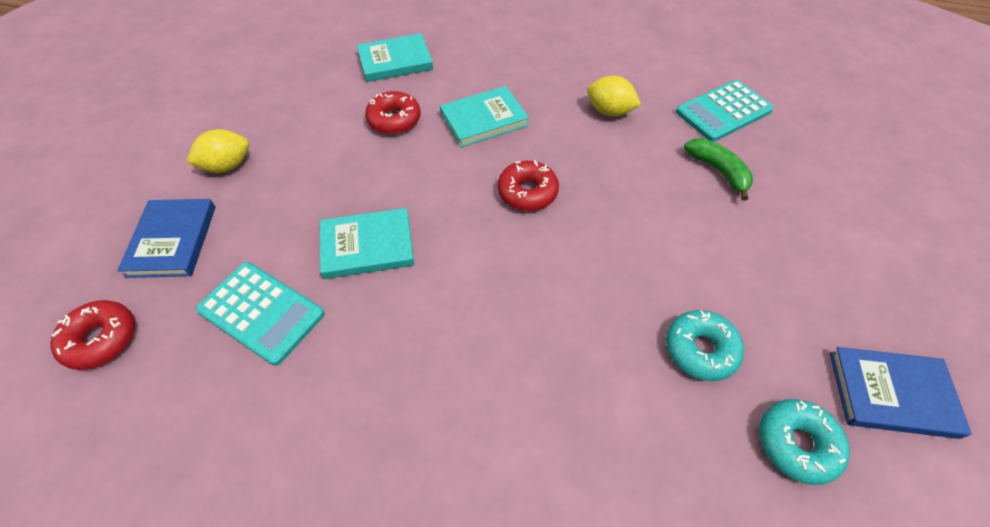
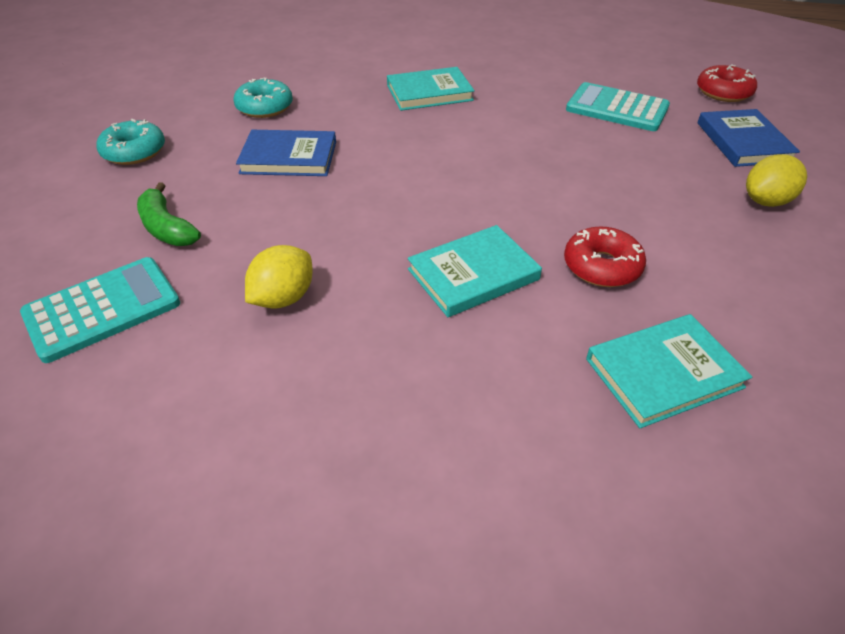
camera: 175 degrees right, 10 degrees down
turquoise book [320,208,414,279] -> turquoise book moved to [387,67,474,111]
red donut [498,160,559,211] -> none
yellow lemon [587,76,641,117] -> yellow lemon turned 75 degrees counterclockwise [245,245,313,309]
turquoise donut [759,399,850,485] -> turquoise donut moved to [97,119,165,165]
blue book [830,347,972,439] -> blue book moved to [236,130,336,176]

